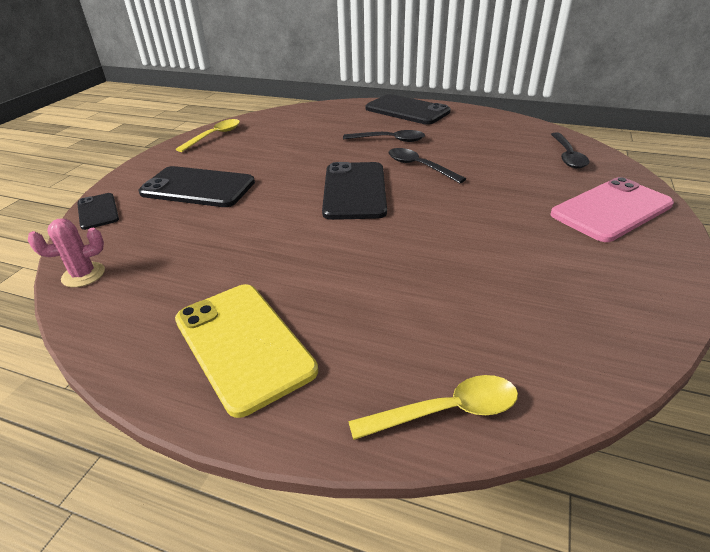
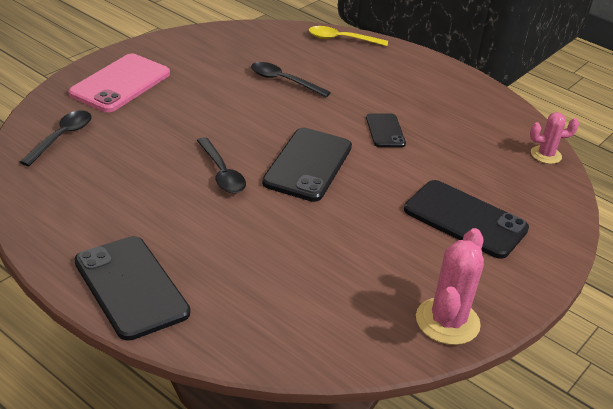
camera: 165 degrees left, 0 degrees up
black phone [77,193,119,230] -> black phone moved to [366,113,406,147]
yellow phone [175,284,318,418] -> none
yellow spoon [176,119,240,152] -> pink cactus [416,228,484,345]
black spoon [343,130,425,142] -> black spoon moved to [251,62,331,97]
pink phone [551,177,674,242] -> pink phone turned 45 degrees counterclockwise [69,54,170,112]

